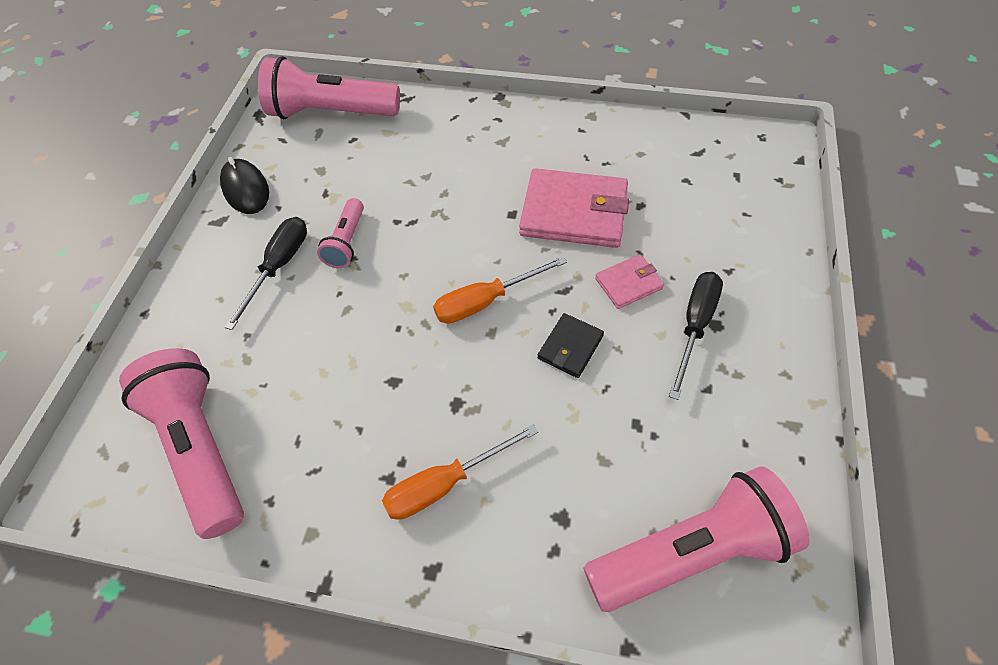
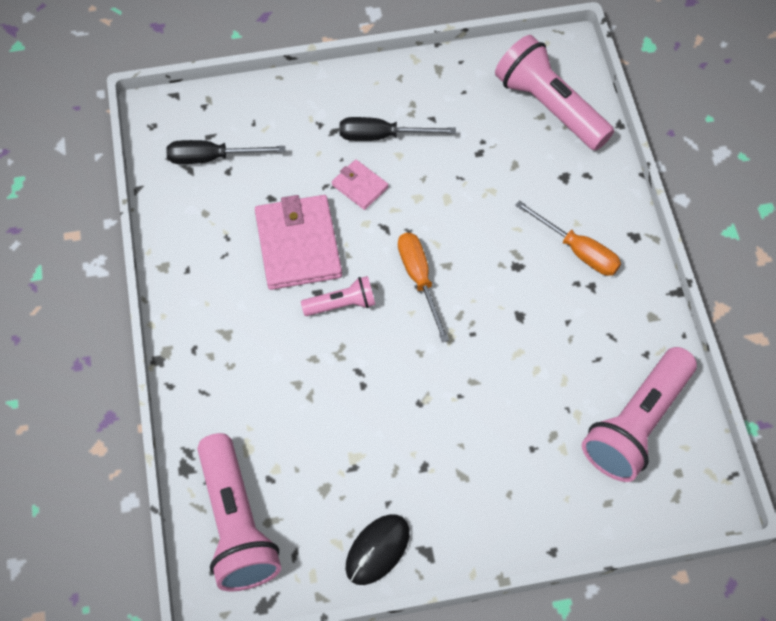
camera: 115 degrees left, 5 degrees up
black screwdriver [225,217,307,330] -> black screwdriver moved to [166,140,285,164]
pink flashlight [317,198,364,268] -> pink flashlight moved to [301,276,375,316]
orange screwdriver [433,256,567,324] -> orange screwdriver turned 150 degrees counterclockwise [398,233,449,342]
black wallet [538,313,604,378] -> none

